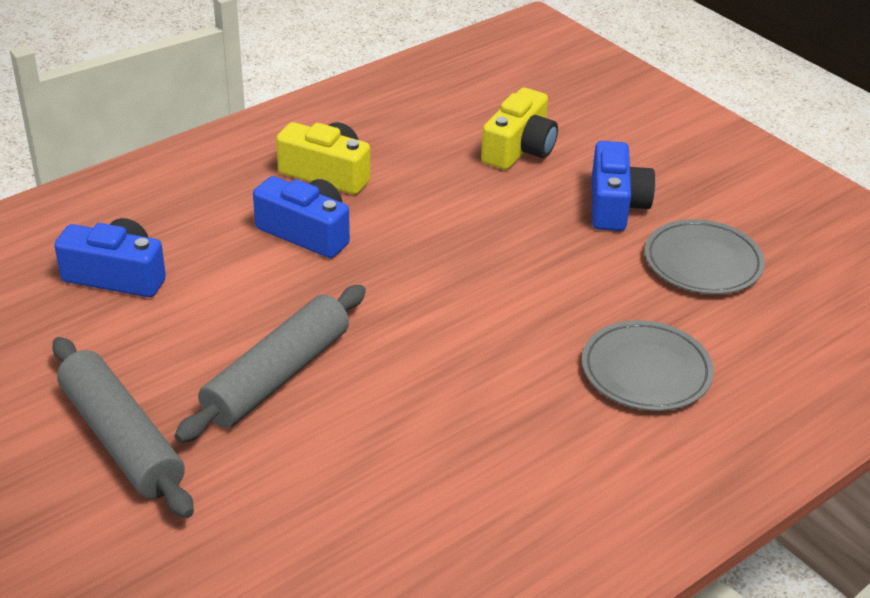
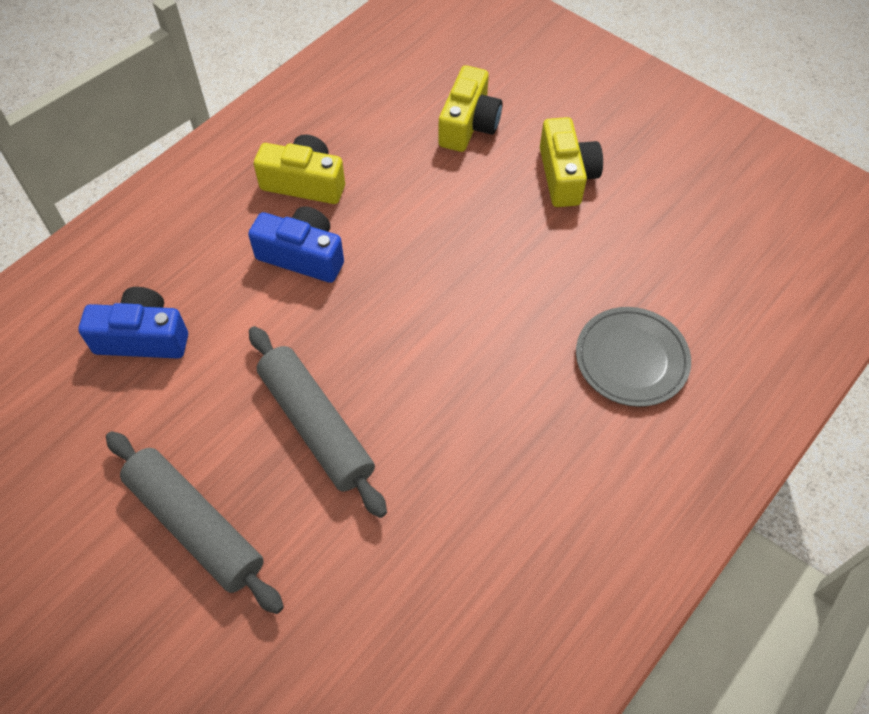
camera: 10 degrees left, 20 degrees up
grey rolling pin [175,285,366,443] -> grey rolling pin turned 60 degrees counterclockwise [249,326,387,518]
blue camera [592,141,655,231] -> yellow camera [540,117,603,207]
grey plate [645,219,765,294] -> none

